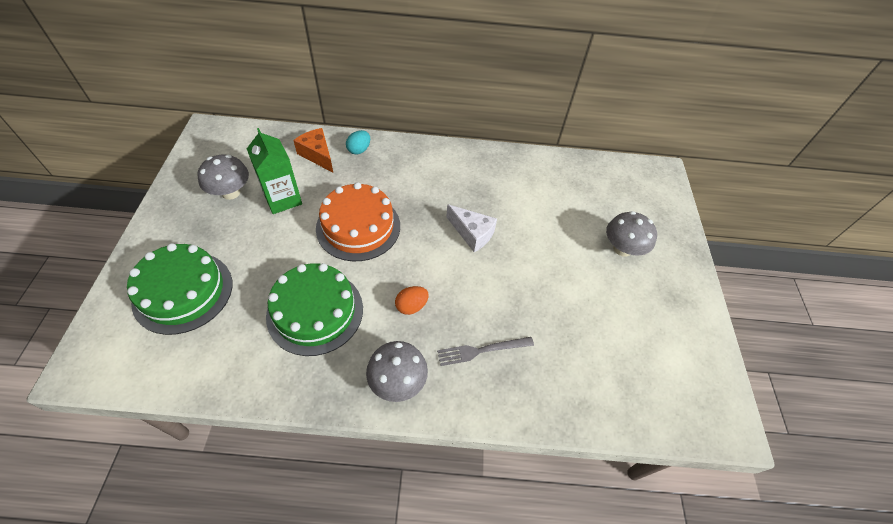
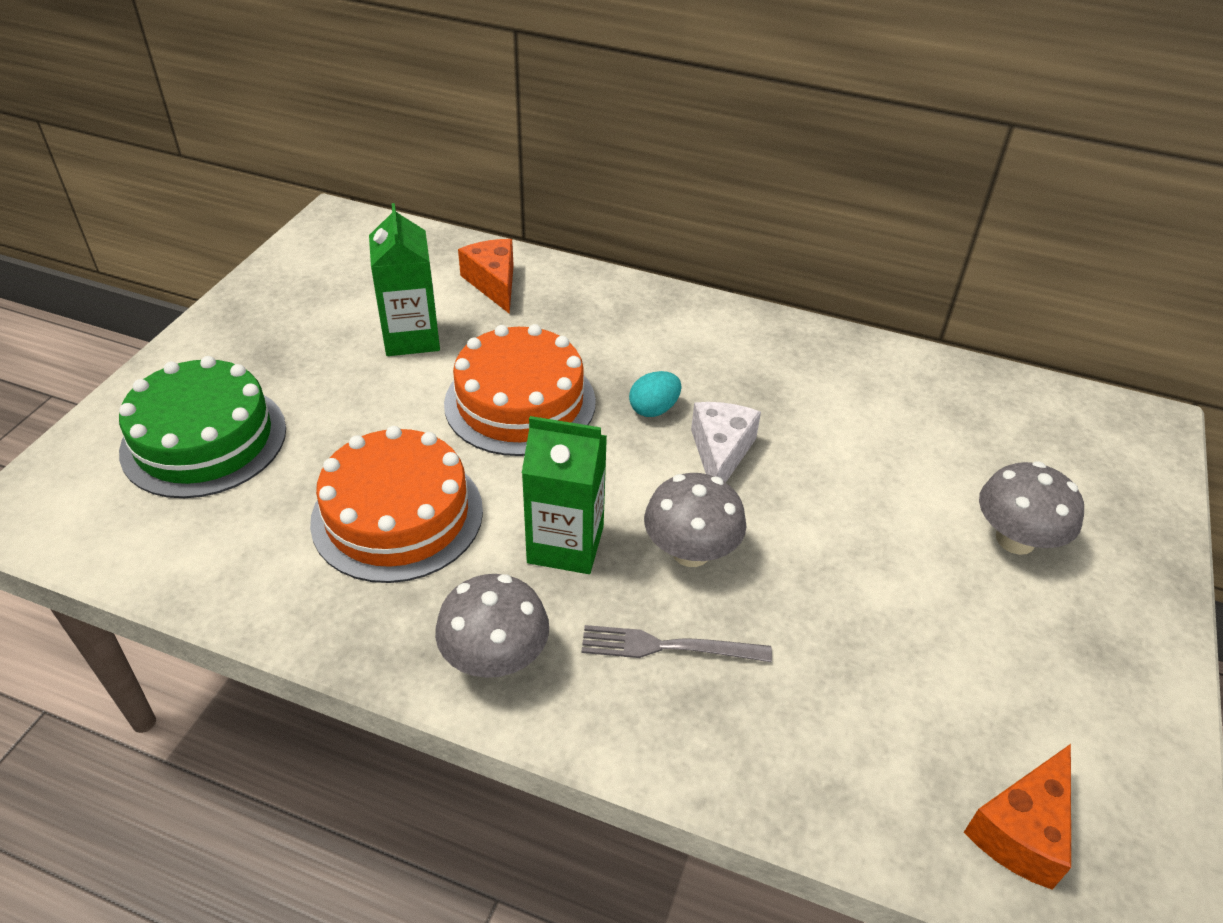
camera: 20 degrees right, 10 degrees down
grey mushroom [198,155,249,200] -> grey mushroom moved to [644,473,747,567]
green cake [266,263,363,356] -> orange cake [310,426,483,583]
turquoise egg [346,130,370,155] -> turquoise egg moved to [629,371,681,417]
orange egg [395,286,429,315] -> green carton [522,416,607,574]
white cheese [446,204,497,252] -> white cheese turned 135 degrees counterclockwise [691,402,761,482]
none -> orange cheese [964,744,1071,890]

